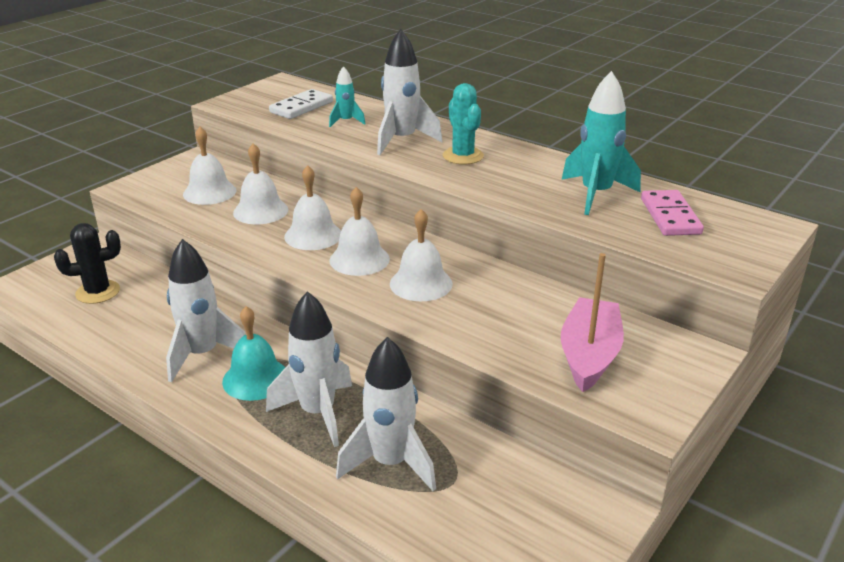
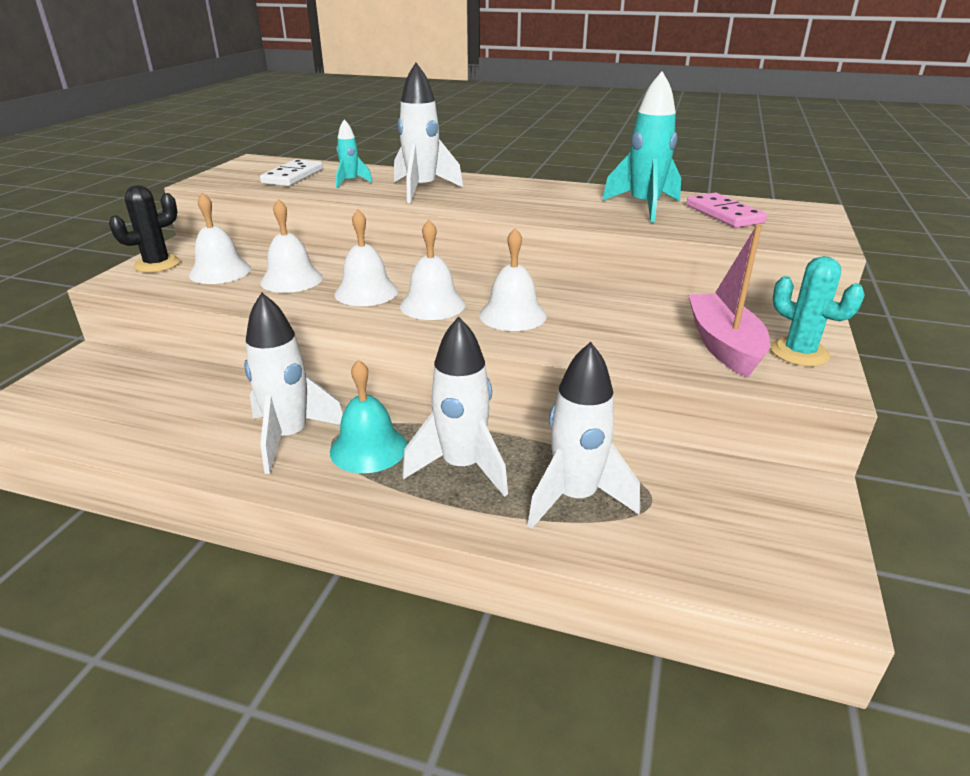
camera: 20 degrees left, 0 degrees up
black cactus [54,223,121,304] -> black cactus moved to [109,185,180,273]
turquoise cactus [443,83,484,165] -> turquoise cactus moved to [771,256,865,366]

